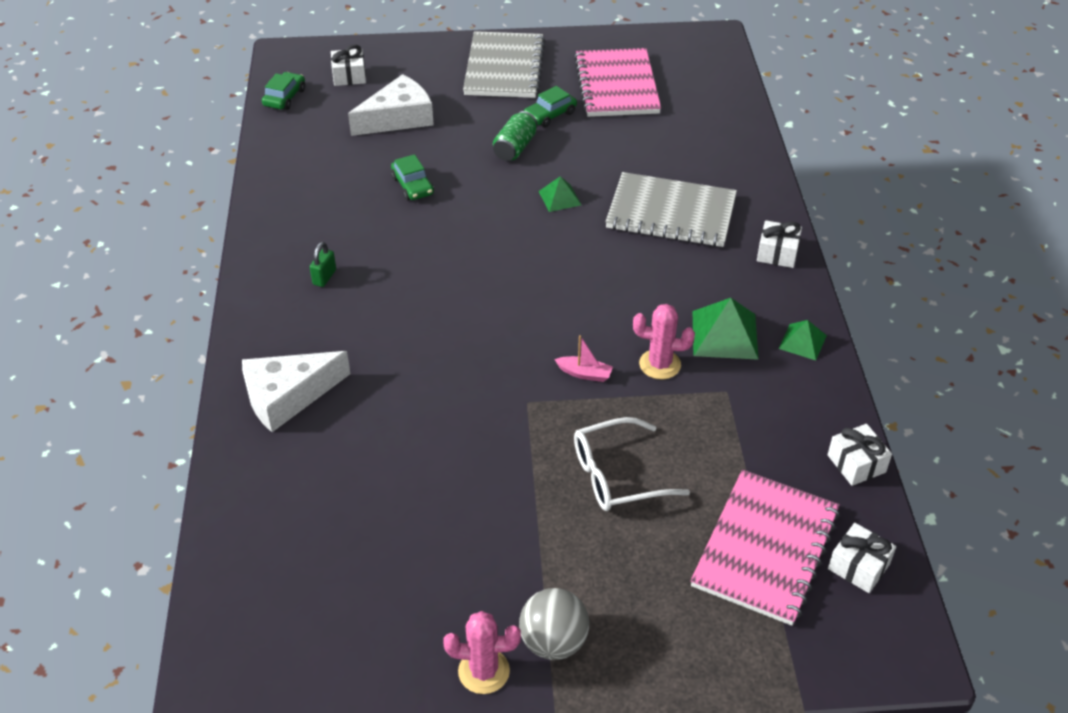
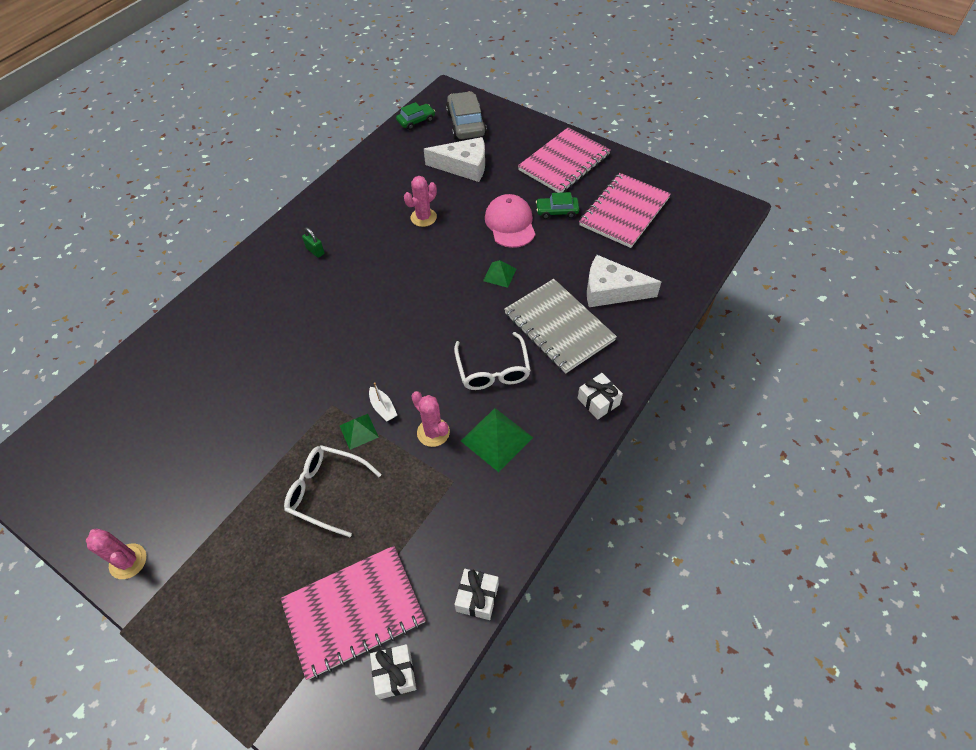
camera: 40 degrees right, 10 degrees up
white cheese [242,351,351,432] -> white cheese moved to [587,255,661,307]
green padlock [310,242,336,287] -> green padlock turned 75 degrees clockwise [302,228,325,258]
white gift [331,45,366,86] -> grey car [446,91,487,139]
green car [391,154,434,201] -> pink cactus [404,176,437,227]
grey notebook [463,31,545,98] -> pink notebook [518,127,611,193]
green can [493,111,537,161] -> pink cap [485,194,535,248]
grey ball [519,588,589,660] -> none
pink boat [554,335,613,382] -> white boat [369,382,397,421]
green pyramid [779,320,827,360] -> green pyramid moved to [340,414,379,450]
none -> white glasses [454,332,531,390]

